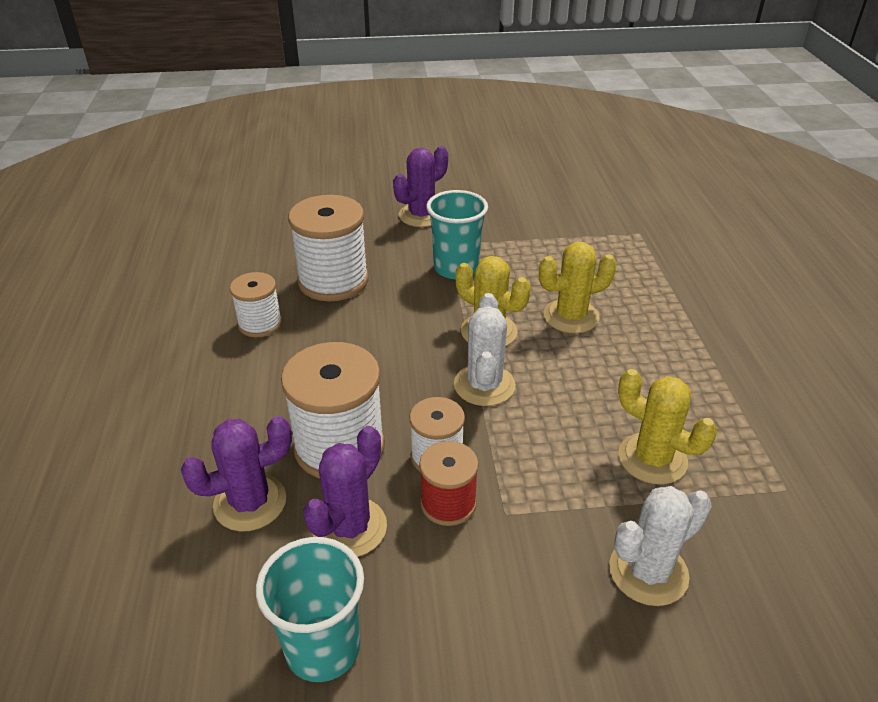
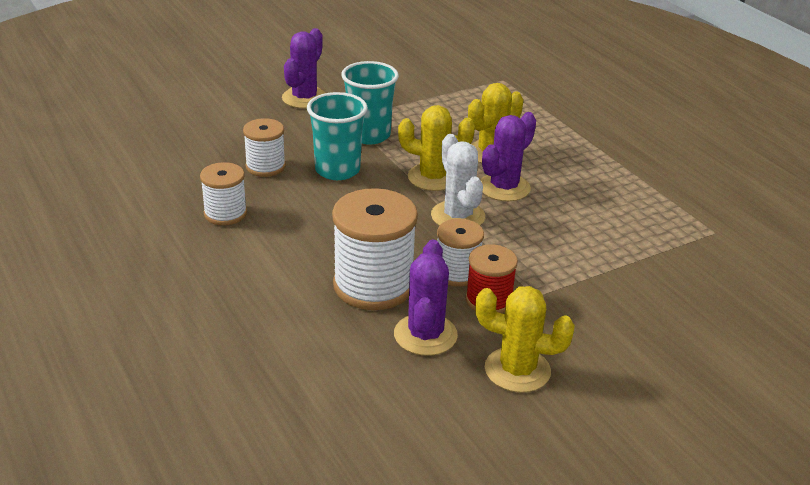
camera: 25 degrees left, 5 degrees down
purple cactus [181,416,292,532] -> purple cactus moved to [480,112,536,201]
turquoise cup [256,537,364,682] -> turquoise cup moved to [307,92,368,180]
white spool [288,195,369,302] -> white spool [243,118,286,177], size x0.58
white cactus [609,486,712,606] -> none
yellow cactus [618,369,717,484] -> yellow cactus moved to [475,286,575,393]

